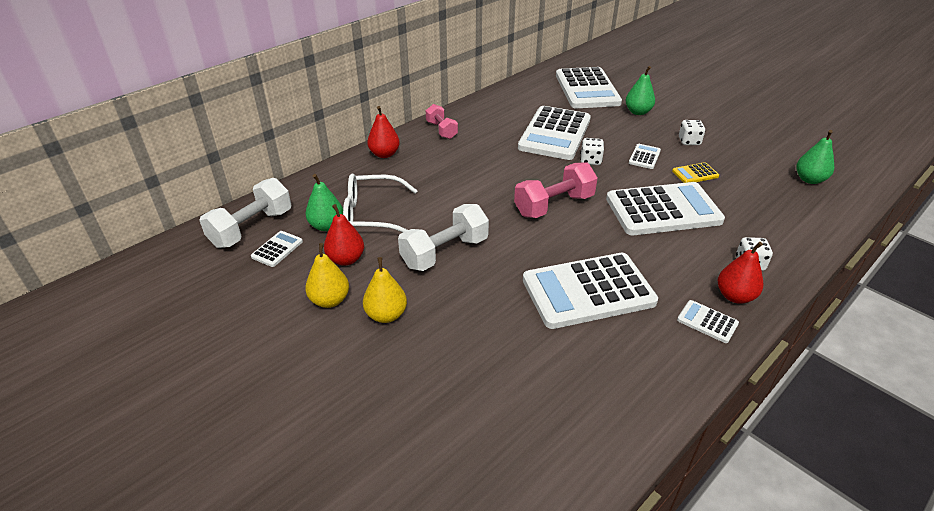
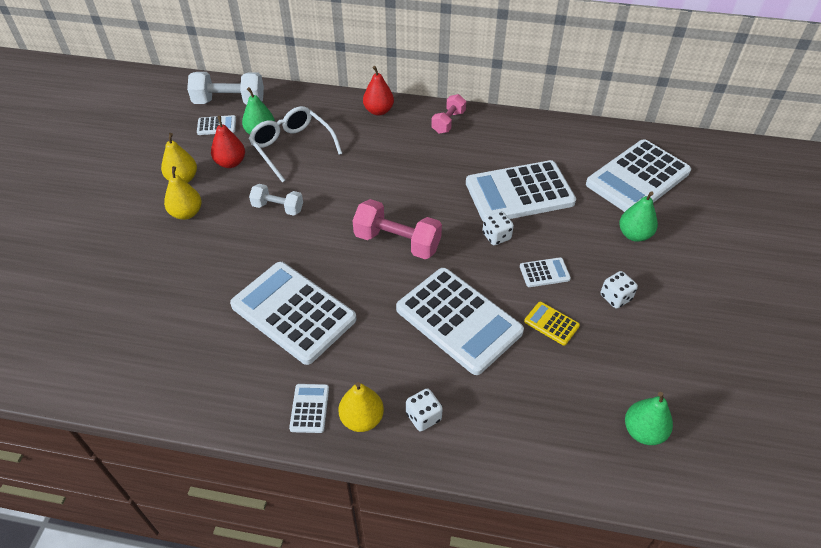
camera: 55 degrees right, 10 degrees up
white dumbbell [398,204,489,271] -> white dumbbell [249,184,303,216], size x0.62
red pear [718,242,763,304] -> yellow pear [338,382,384,432]

